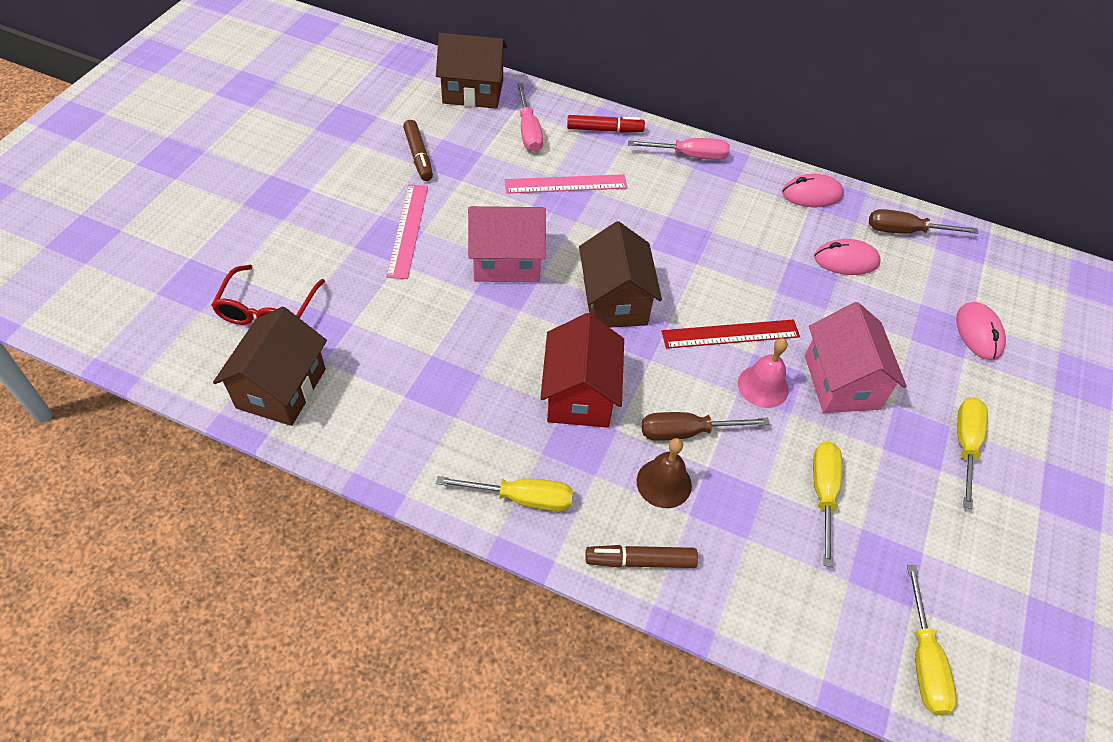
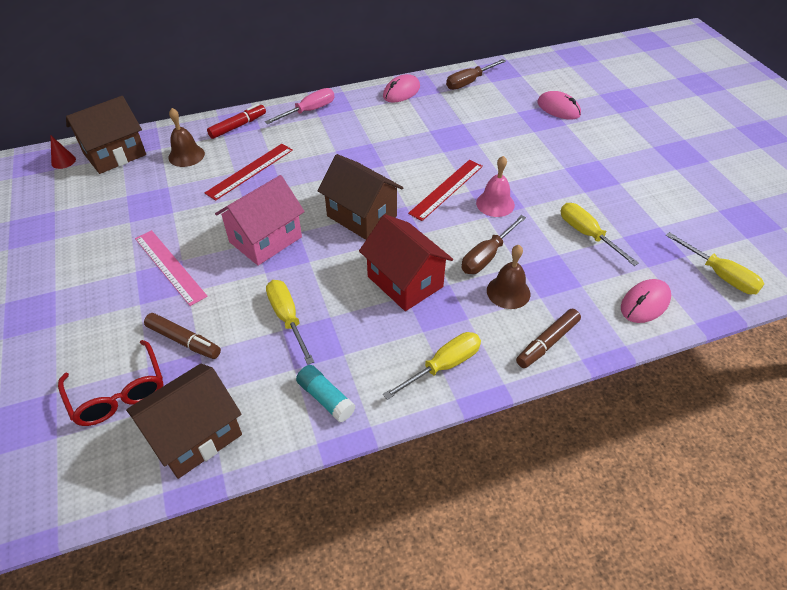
camera: 40 degrees left, 5 degrees down
brown house [213,307,327,426] -> brown house turned 75 degrees clockwise [126,364,242,479]
brown marker [403,120,433,181] -> brown marker moved to [144,313,221,359]
pink ruler [505,174,628,194] -> red ruler [205,144,293,201]
pink screwdriver [517,83,543,152] -> brown bell [169,108,205,167]
pink house [805,302,907,413] -> none
pink mouse [814,239,881,275] -> pink mouse moved to [621,279,671,323]
yellow screwdriver [957,397,988,509] -> yellow screwdriver moved to [266,280,314,365]
none -> red cone [50,135,76,169]
none -> turquoise glue stick [296,365,356,423]

